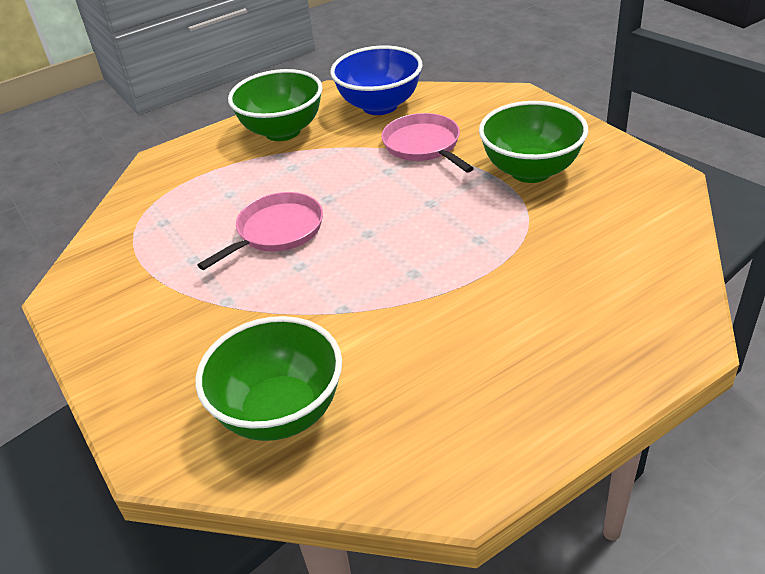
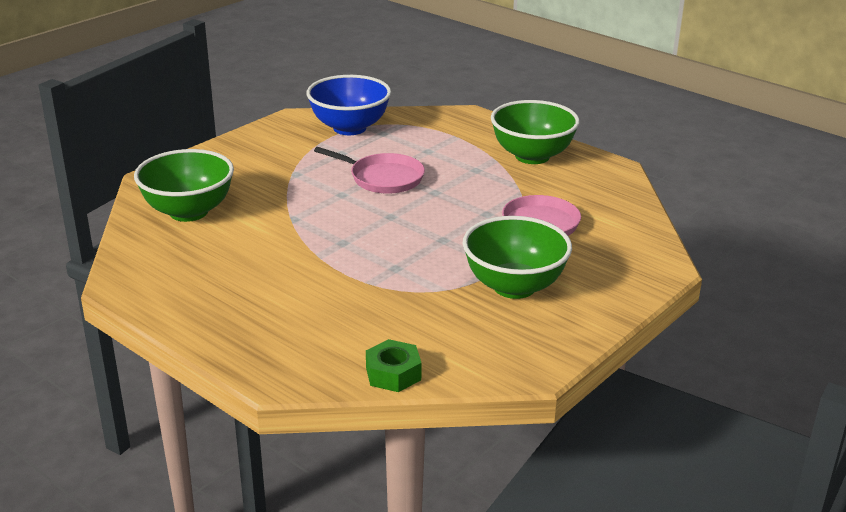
camera: 70 degrees right, 10 degrees down
blue bowl [330,46,423,115] -> blue bowl moved to [307,75,391,135]
none -> green nut [366,339,422,392]

